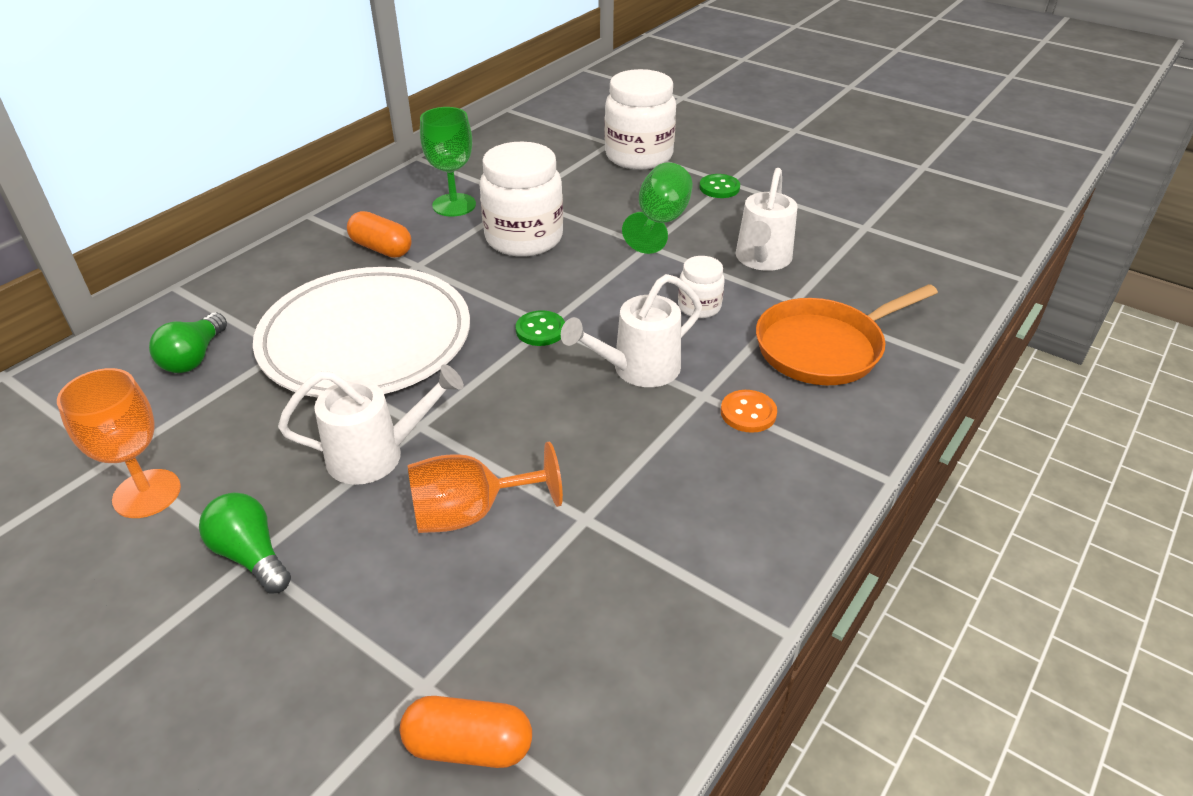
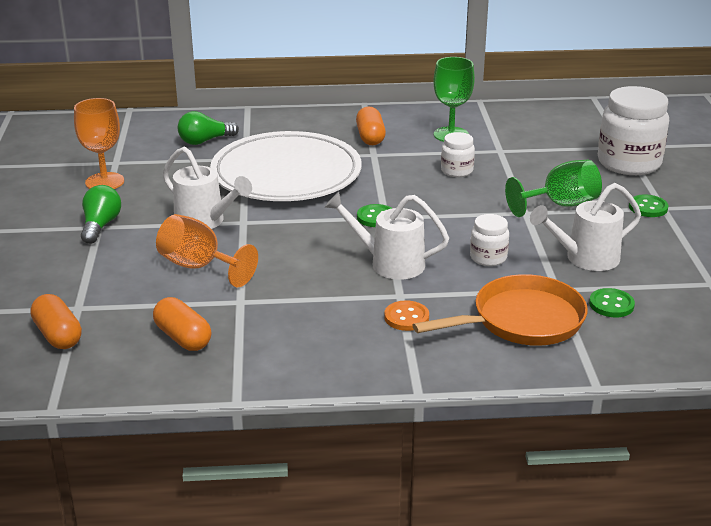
camera: 50 degrees right, 10 degrees down
white jar [480,142,563,257] -> white jar [441,132,475,177], size x0.50
orange pan [756,284,938,385] -> orange pan turned 135 degrees clockwise [413,274,588,346]
none -> orange capsule [153,297,212,351]
none -> green button [589,288,635,317]

